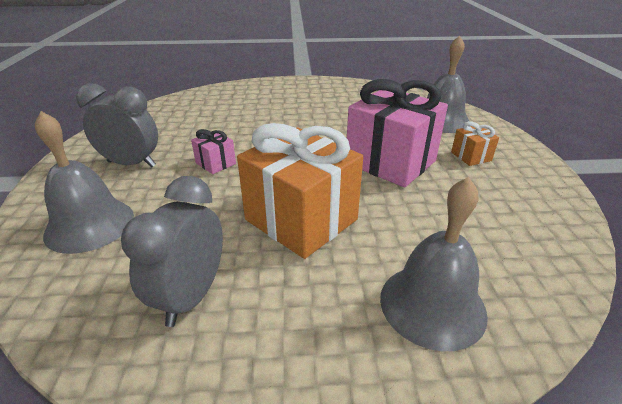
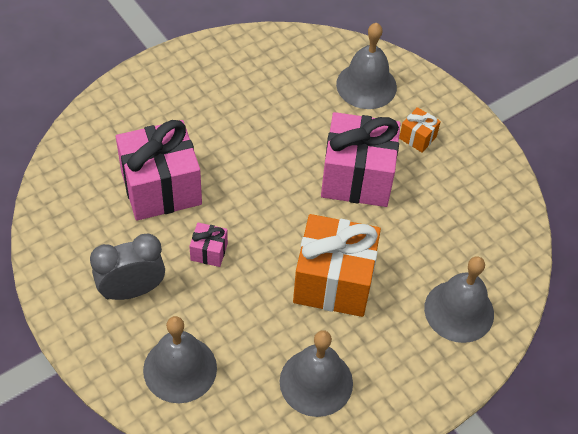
camera: 35 degrees left, 20 degrees up
grey clock [121,176,223,327] -> grey bell [279,330,353,417]
none -> pink gift [116,120,202,221]

